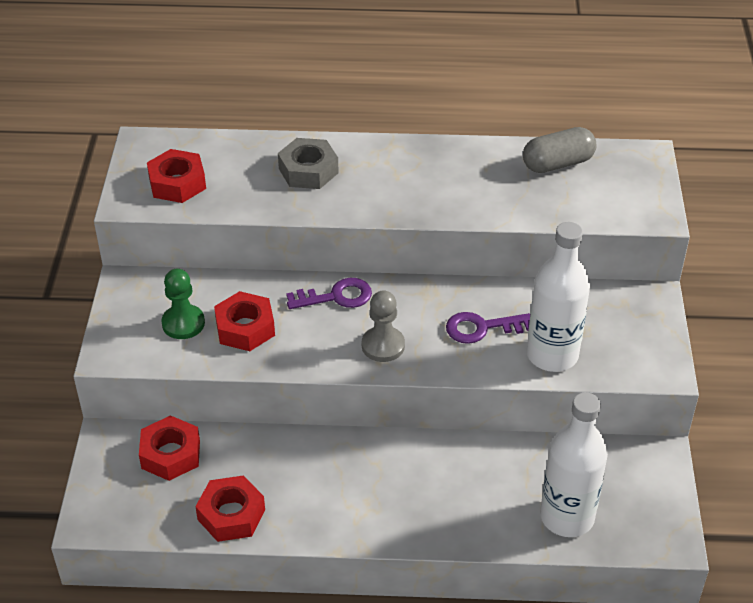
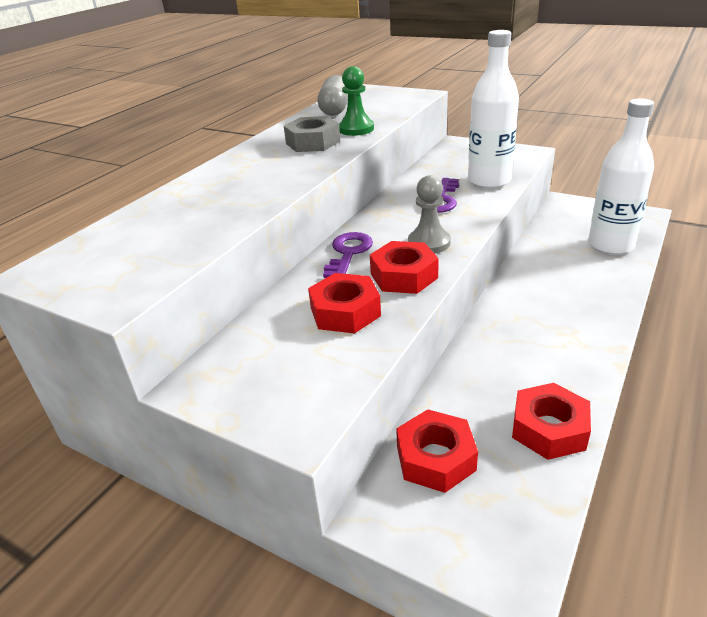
camera: 60 degrees left, 10 degrees down
red nut [147,149,206,203] -> red nut moved to [370,241,439,294]
green pawn [161,268,205,339] -> green pawn moved to [339,66,374,136]
grey nut [278,138,339,189] -> grey nut moved to [284,116,340,152]

